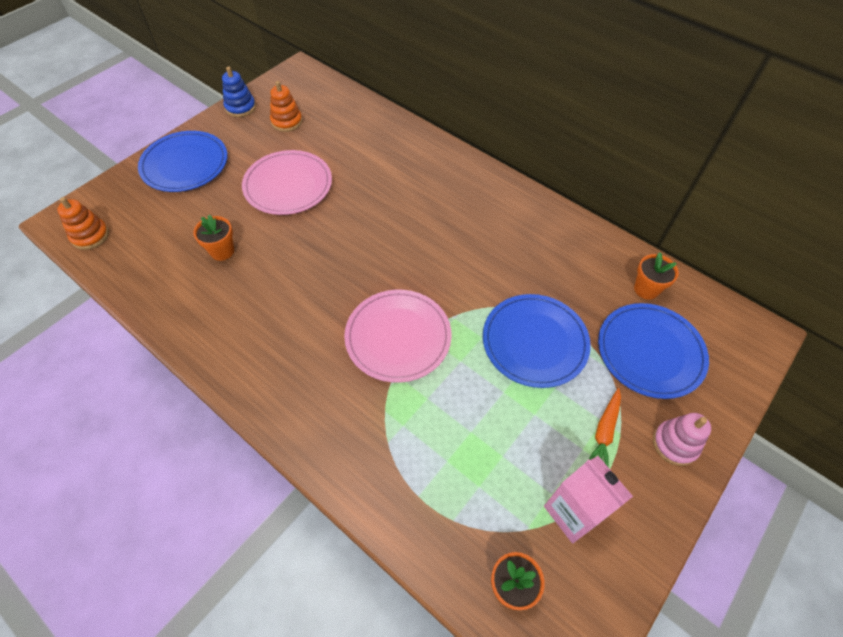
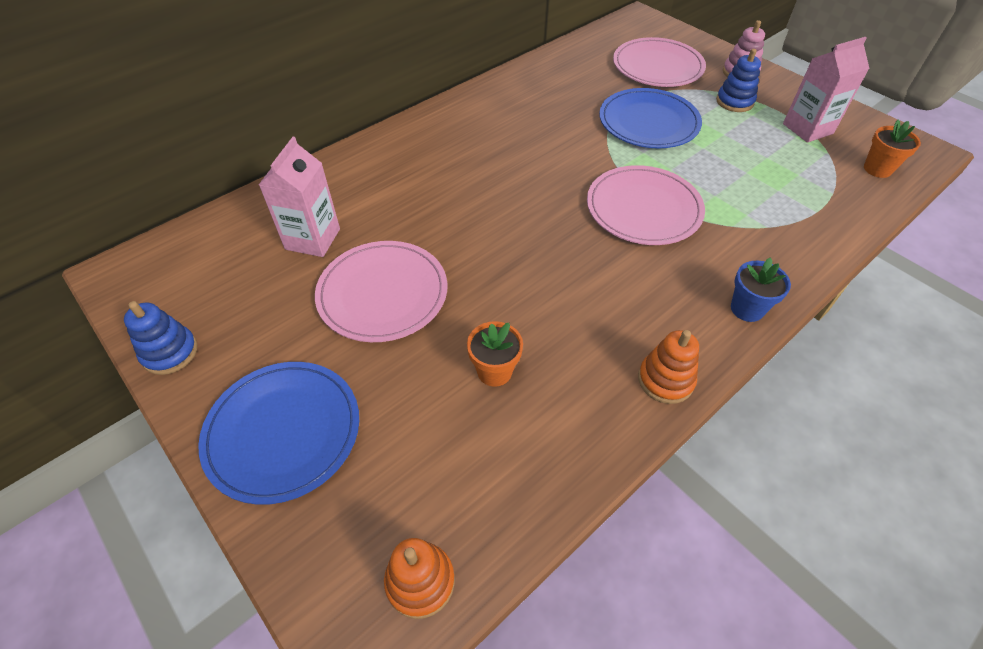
camera: 80 degrees left, 5 degrees down
orange stacking toy [270,81,302,132] -> orange stacking toy moved to [638,330,699,404]
orange carrot [588,388,621,466] -> blue stacking toy [716,49,761,112]
blue plate [598,303,709,399] -> pink plate [613,37,706,87]
orange flower pot [634,252,679,300] -> none
none -> pink carton [259,137,340,257]
none -> blue flower pot [731,258,791,322]

